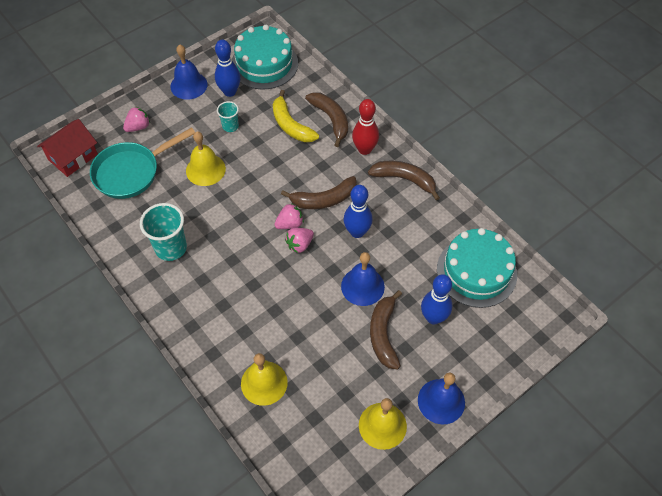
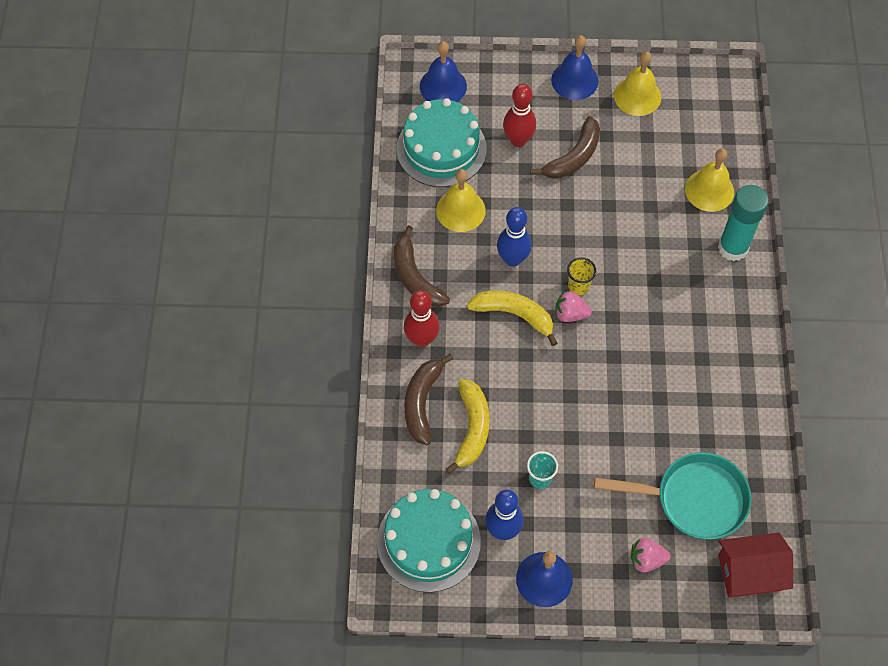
camera: 140 degrees left, 5 degrees up
turquoise cup [140,203,187,261] -> none
yellow bell [186,131,226,186] -> yellow bell moved to [436,169,486,232]
brown banana [281,176,357,209] -> yellow banana [467,291,557,346]
pink strawberry [285,228,314,253] -> yellow cup [567,257,596,295]
blue bell [341,252,385,306] -> blue bell moved to [420,41,467,102]
blue bowling pin [421,274,452,324] -> red bowling pin [503,84,536,147]
none -> turquoise glue stick [718,185,769,261]

